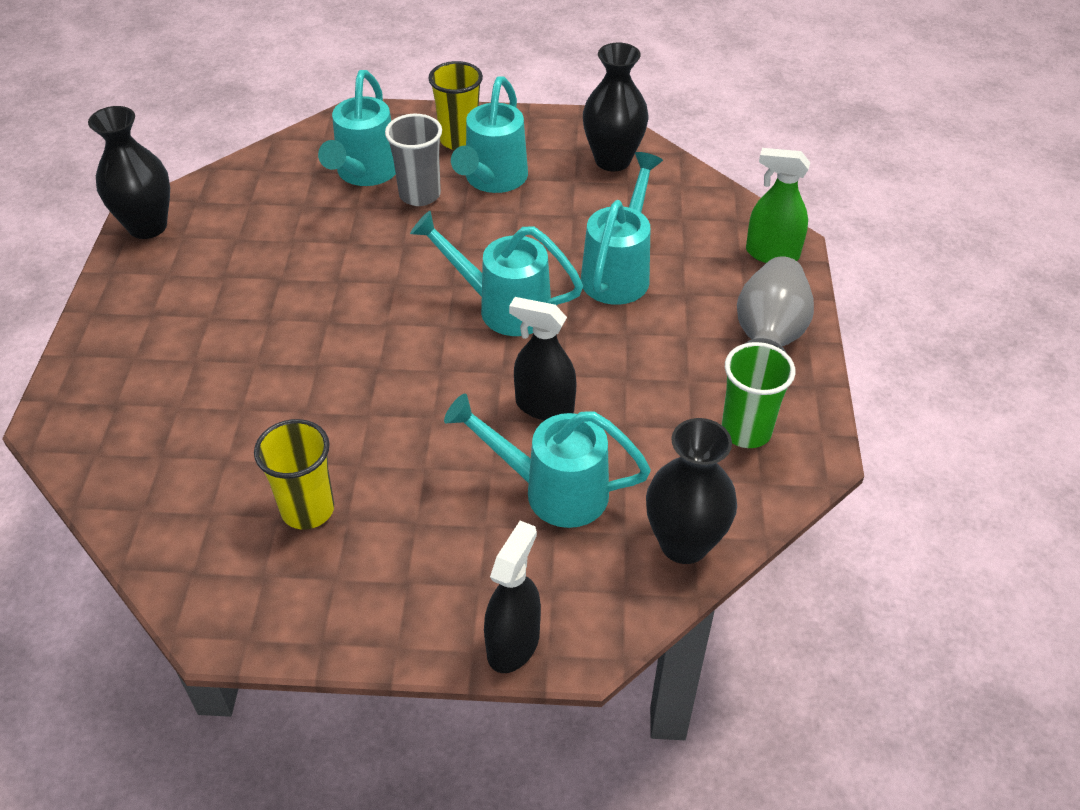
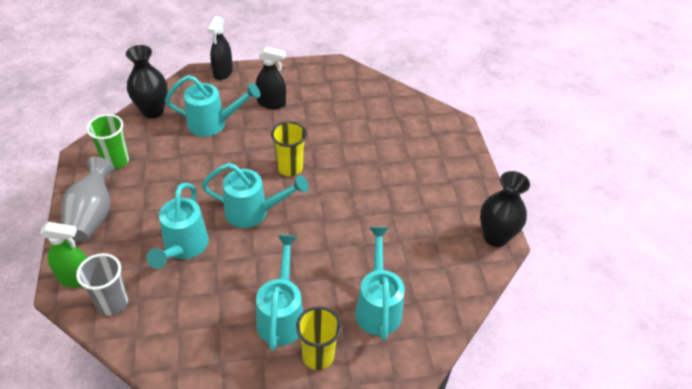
camera: 165 degrees right, 0 degrees up
yellow cup [254,419,334,529] -> yellow cup moved to [271,121,307,176]
grey cup [385,114,442,206] -> grey cup moved to [76,253,128,316]
black spray bottle [509,297,577,421] -> black spray bottle moved to [256,47,286,109]
black vase [583,43,649,171] -> none

